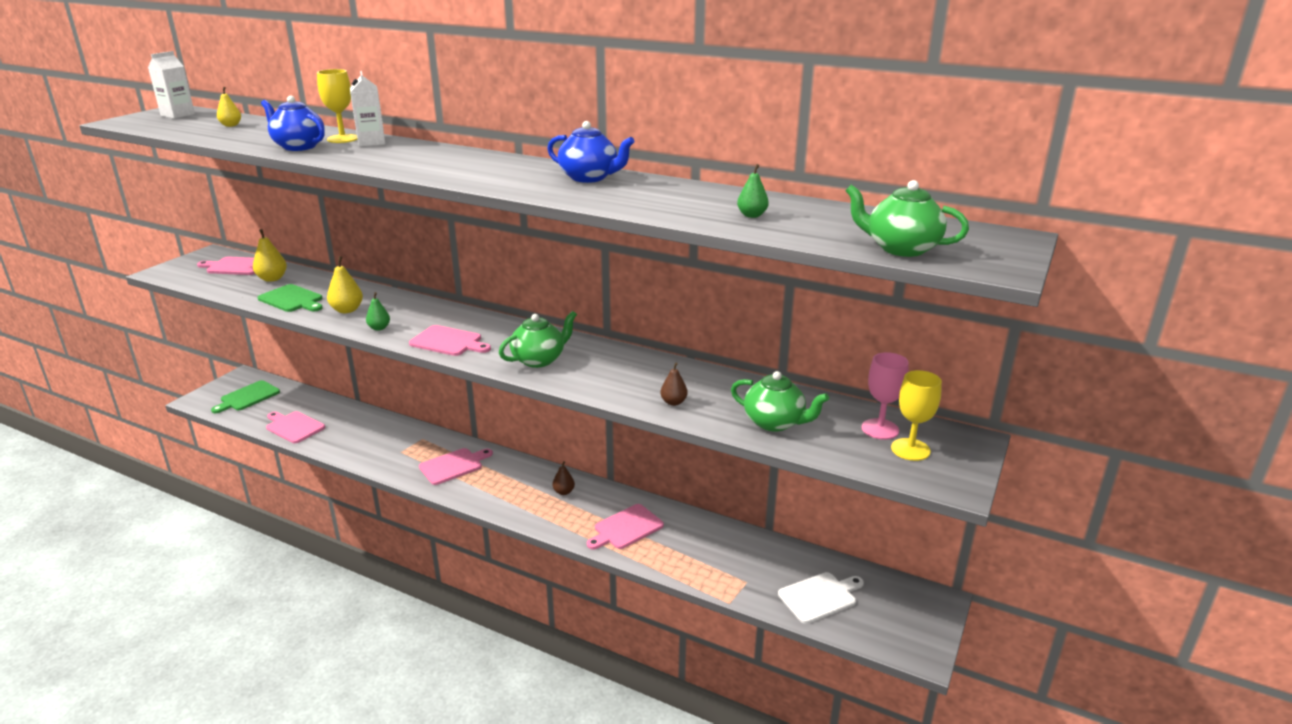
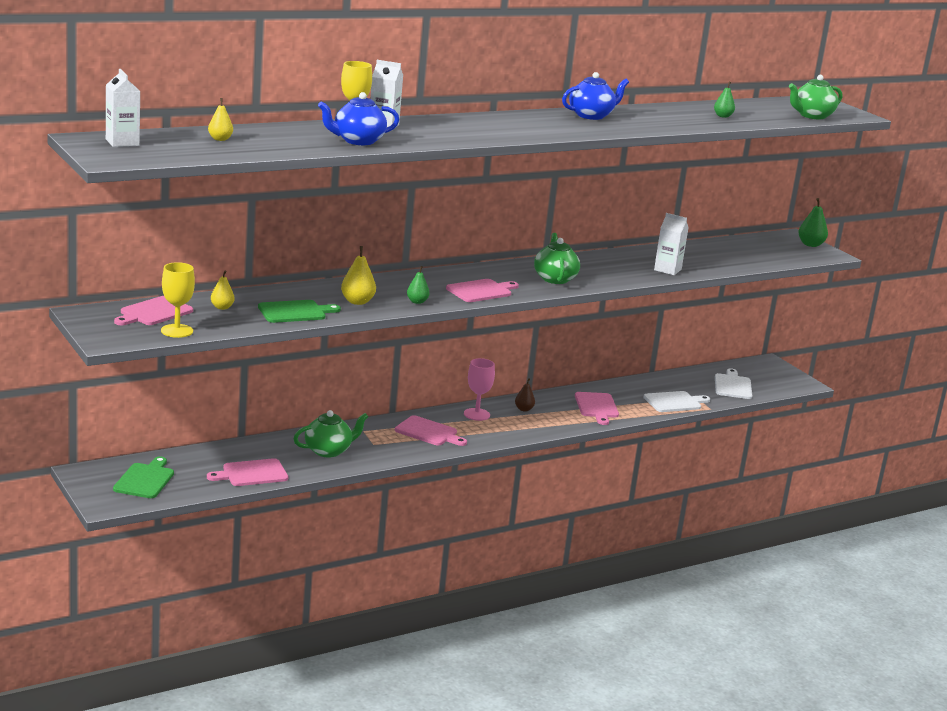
camera: 60 degrees left, 5 degrees down
green cutting board [211,380,280,413] -> green cutting board turned 150 degrees counterclockwise [113,456,174,498]
yellow pear [253,229,287,282] -> yellow pear [211,271,235,310], size x0.66
pink cutting board [419,448,493,485] -> pink cutting board turned 120 degrees clockwise [395,415,467,446]
brown pear [660,363,688,406] -> white carton [654,213,689,275]
green teapot [731,371,829,432] -> green teapot moved to [293,410,368,458]
pink goblet [861,352,909,440] -> pink goblet moved to [464,358,495,421]
yellow goblet [891,370,942,461] -> yellow goblet moved to [161,262,195,338]
none -> white cutting board [643,391,710,412]
none -> green pear [798,198,828,247]

